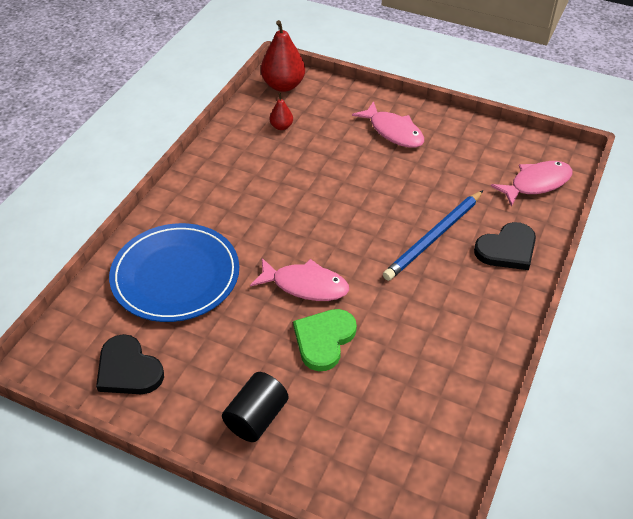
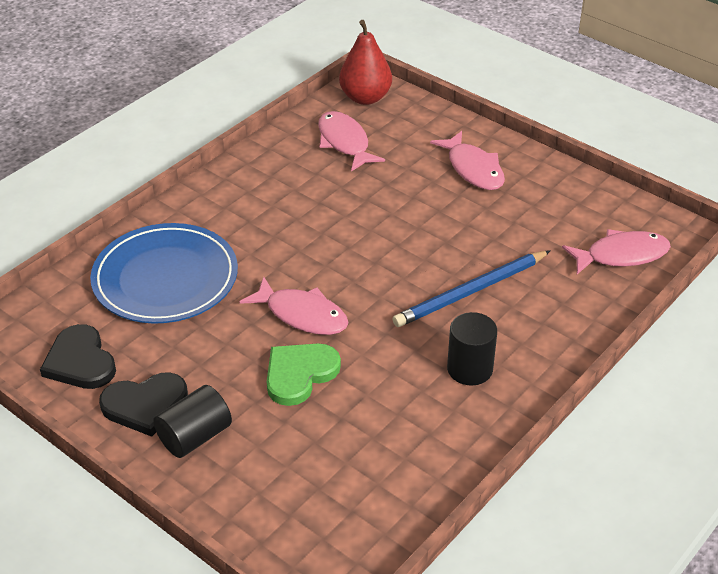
camera: 15 degrees right, 5 degrees down
red pear [270,93,293,130] -> pink fish [318,111,385,172]
black heart [474,222,536,270] -> black heart moved to [99,372,188,437]
none -> black cylinder [447,312,497,386]

